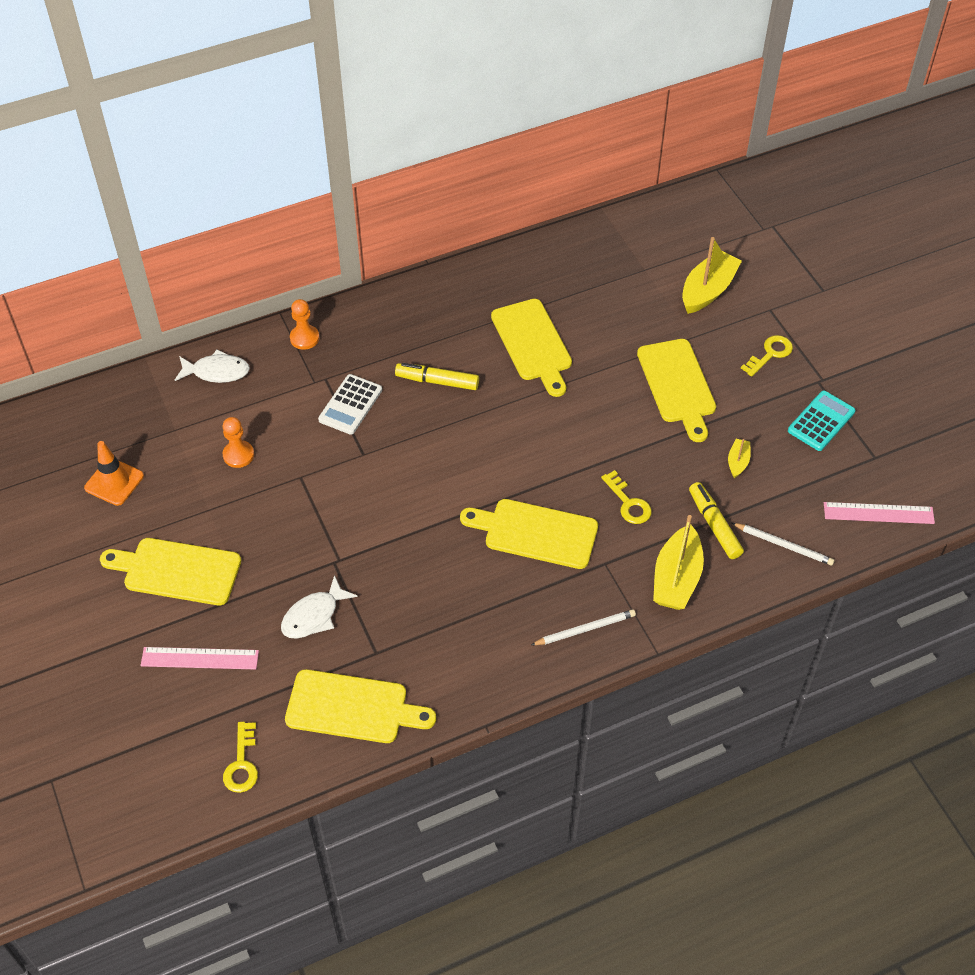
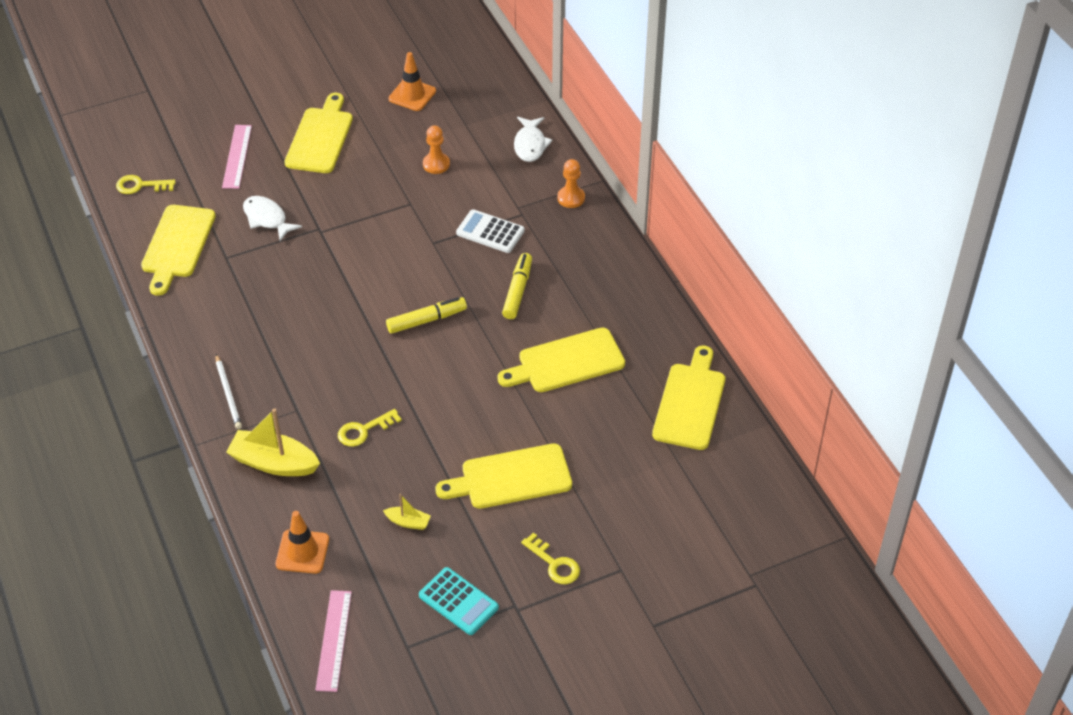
camera: 90 degrees right, 5 degrees down
yellow cutting board [460,499,598,569] -> yellow cutting board moved to [652,346,725,450]
yellow boat [682,237,742,314] -> none
yellow marker [689,482,744,559] -> yellow marker moved to [386,297,467,334]
white pencil [732,523,834,566] -> orange traffic cone [275,511,329,574]

